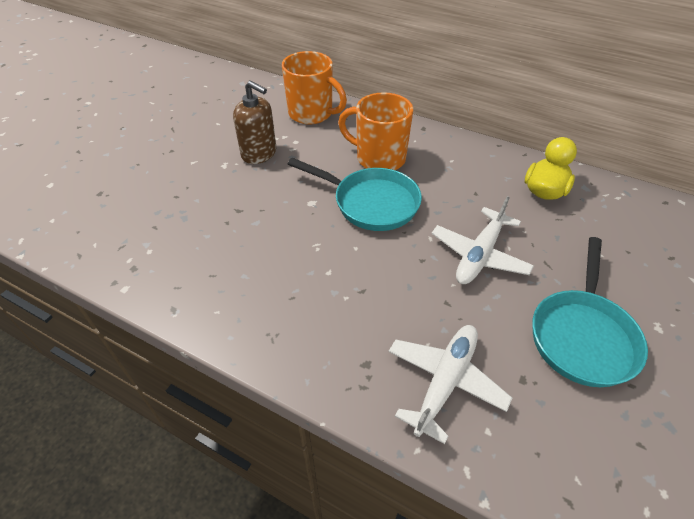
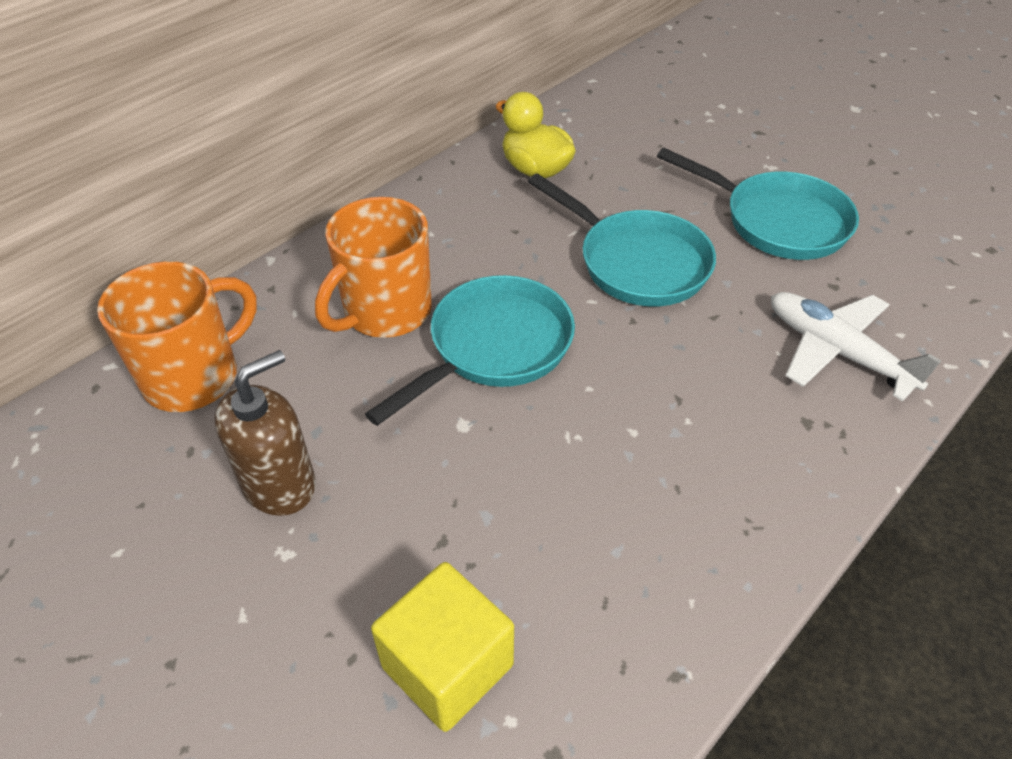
camera: 75 degrees left, 0 degrees up
white plane [432,196,534,284] -> turquoise pan [528,173,716,306]
none -> yellow cube [371,562,514,732]

